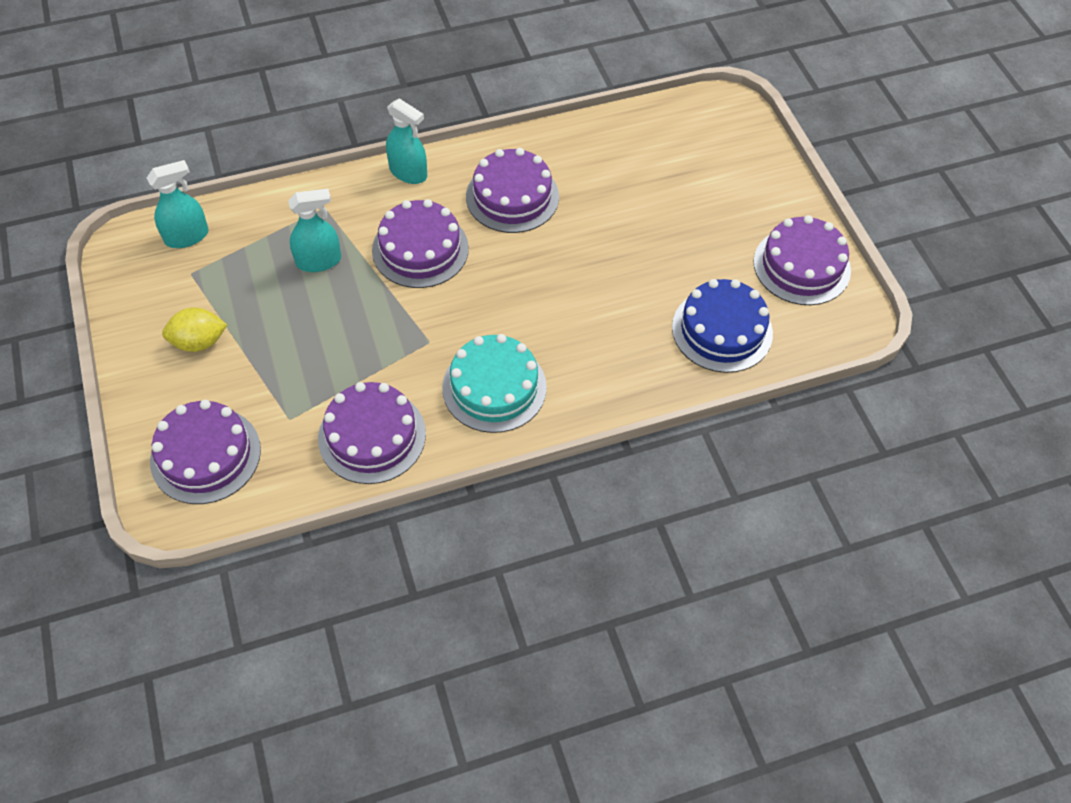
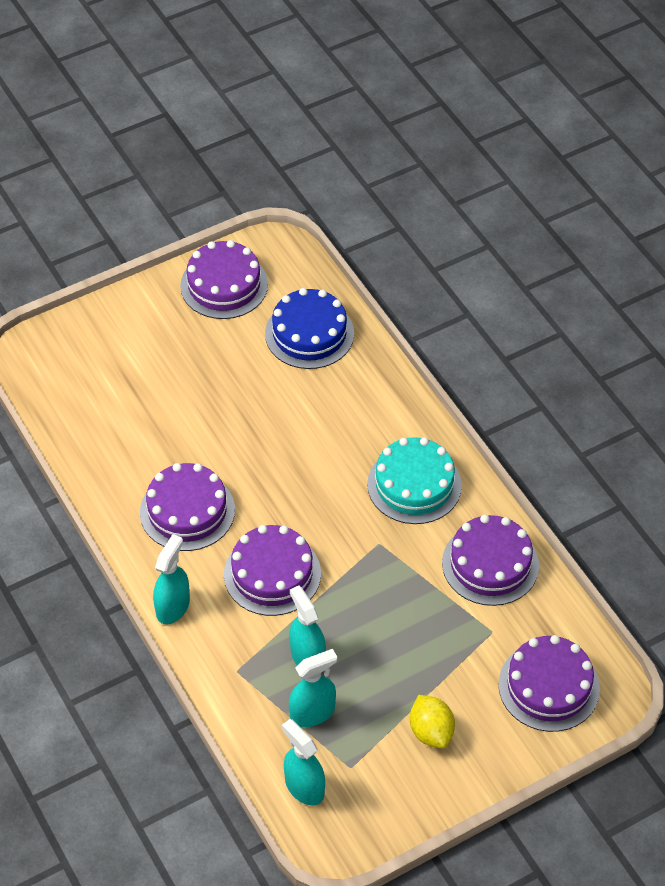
camera: 100 degrees left, 5 degrees down
none -> turquoise spray bottle [289,649,337,727]

